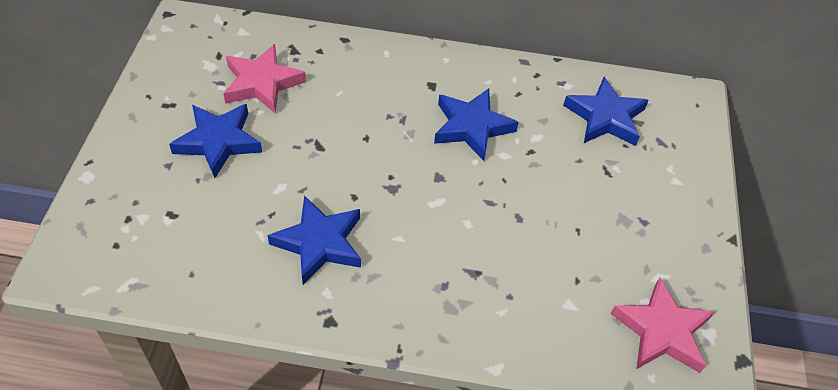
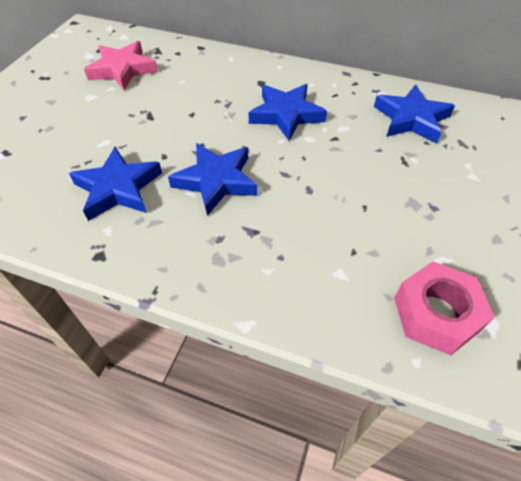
camera: 15 degrees right, 0 degrees up
blue star [169,104,262,178] -> blue star moved to [168,143,258,216]
pink star [611,277,714,373] -> pink nut [394,262,495,355]

